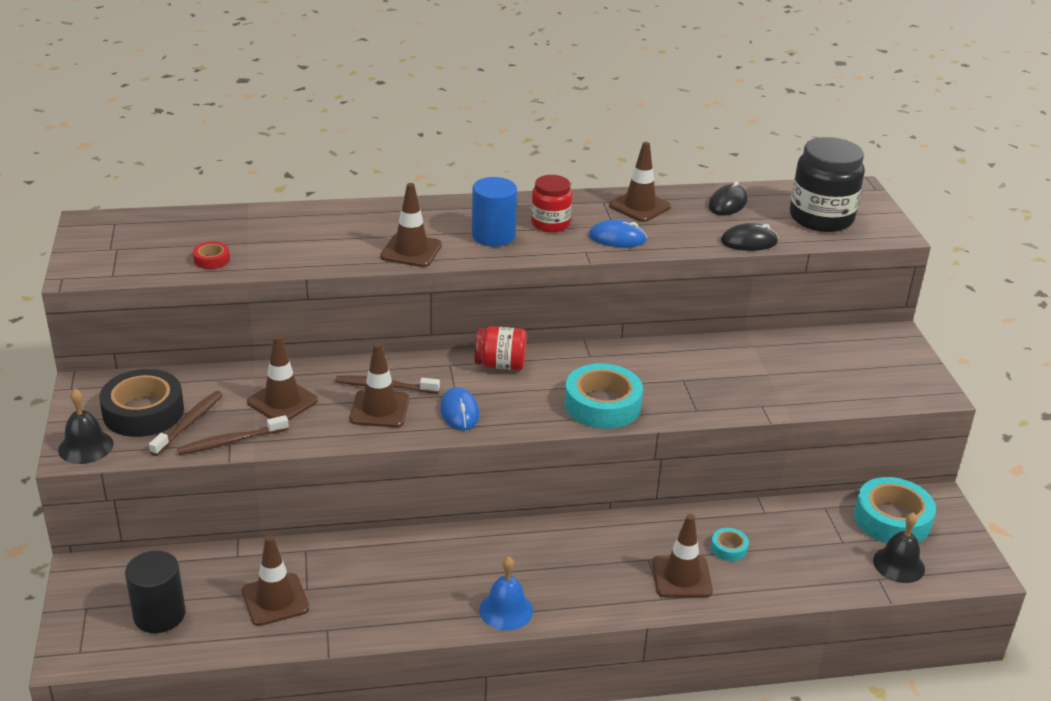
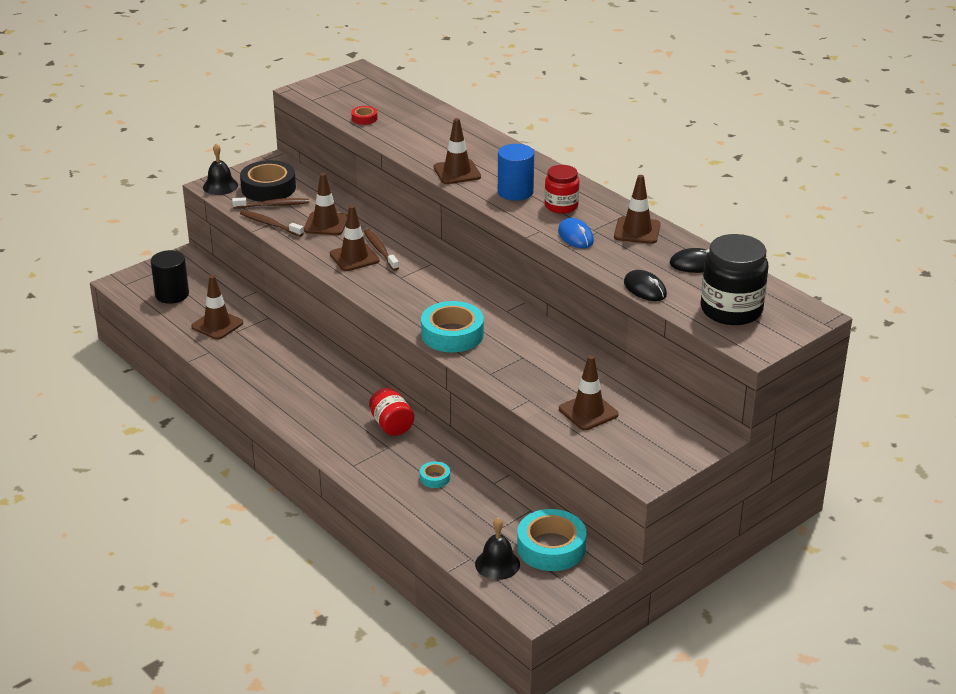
camera: 60 degrees right, 0 degrees up
blue mouse [440,387,479,430] -> none
red jar [474,326,527,370] -> red jar moved to [369,388,414,436]
blue bell [479,556,533,630] -> none
brown traffic cone [652,514,713,598] -> brown traffic cone moved to [559,355,619,430]

